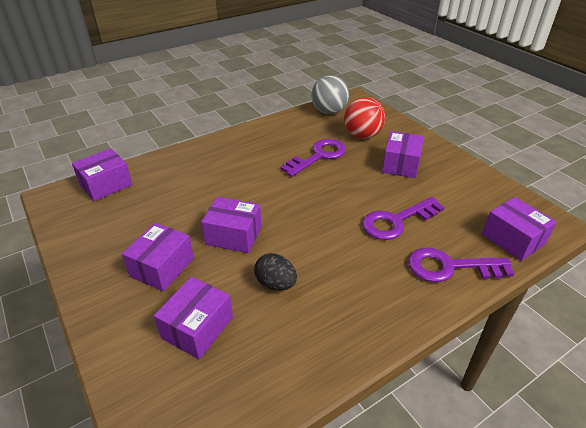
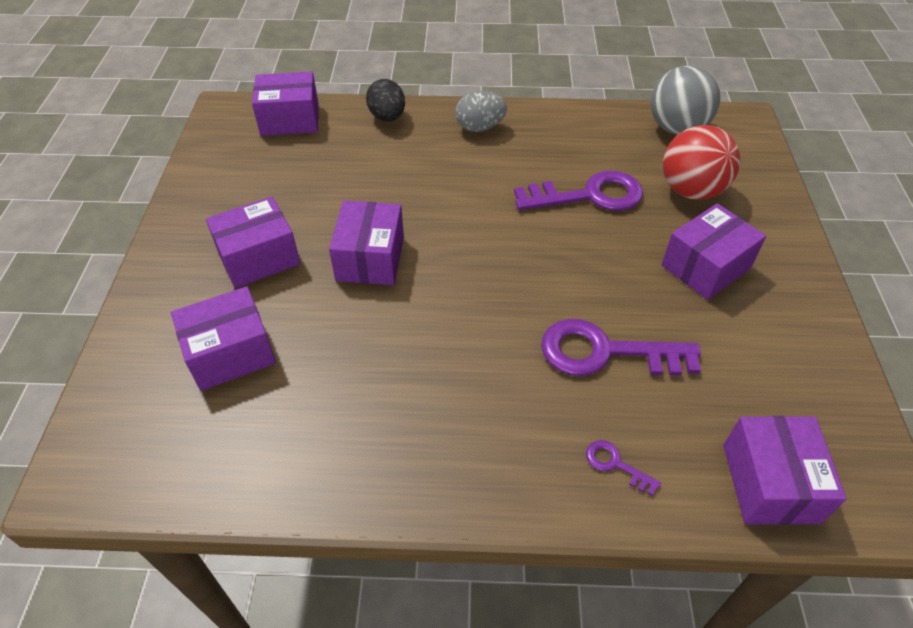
camera: 35 degrees right, 10 degrees up
purple box [201,197,262,253] -> purple box turned 45 degrees clockwise [329,201,404,285]
black egg [254,253,297,290] -> black egg moved to [366,79,405,122]
purple key [408,248,515,282] -> purple key [586,440,661,496], size x0.44
none -> grey egg [455,91,507,132]

